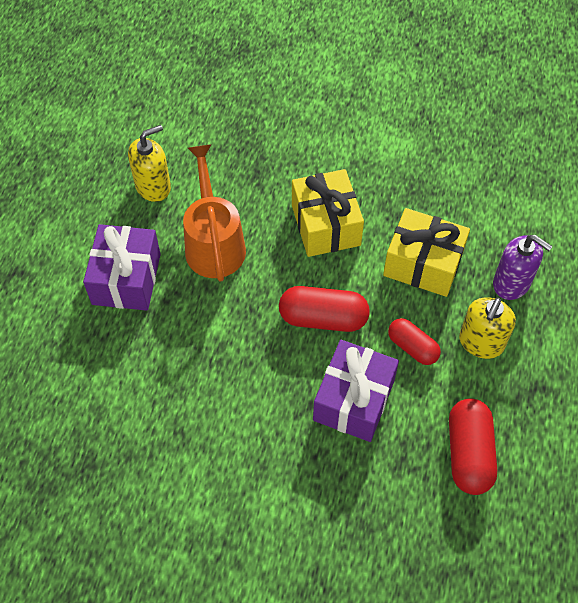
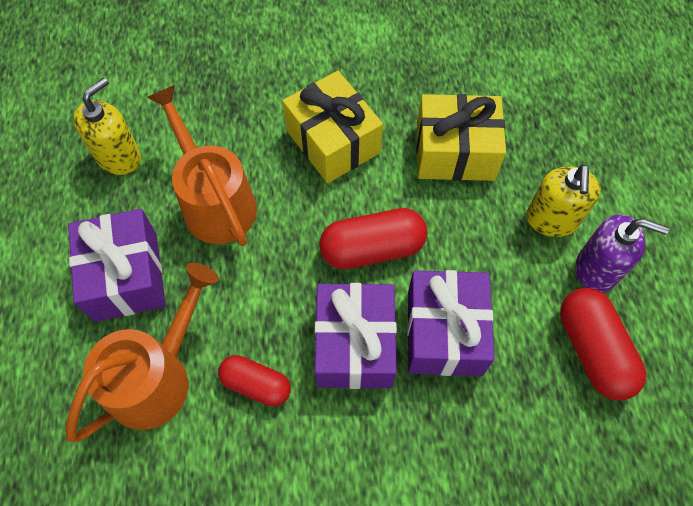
camera: 20 degrees left, 5 degrees up
red capsule [388,318,441,365] -> red capsule moved to [218,355,291,407]
purple soap dispenser [493,235,553,300] -> purple soap dispenser moved to [576,215,669,293]
none -> orange watering can [66,263,219,442]
none -> purple gift [315,283,397,389]

